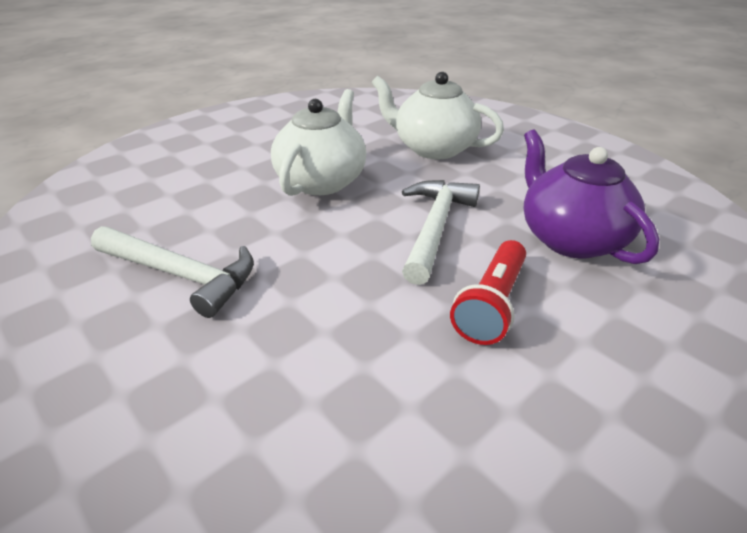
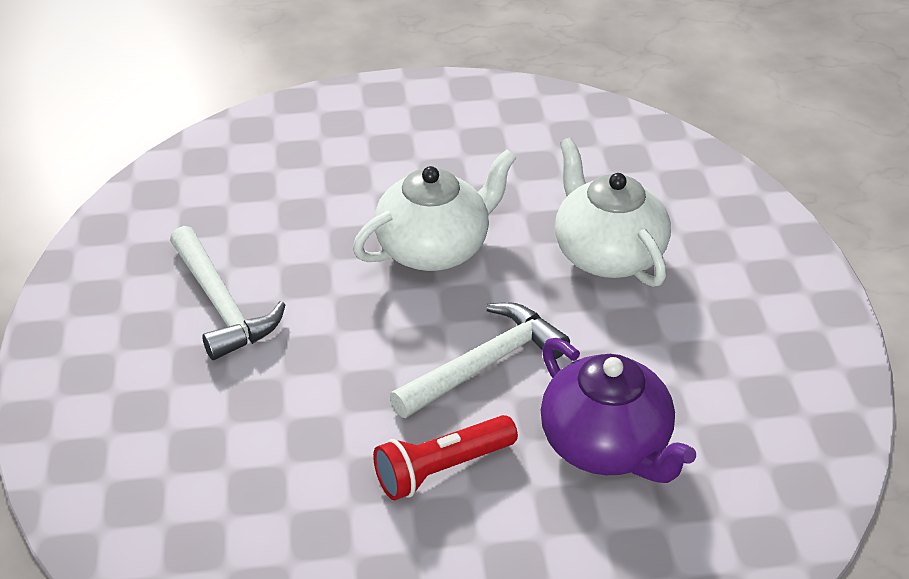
camera: 35 degrees right, 5 degrees up
purple teapot [524,130,659,264] -> purple teapot turned 135 degrees clockwise [540,338,696,483]

